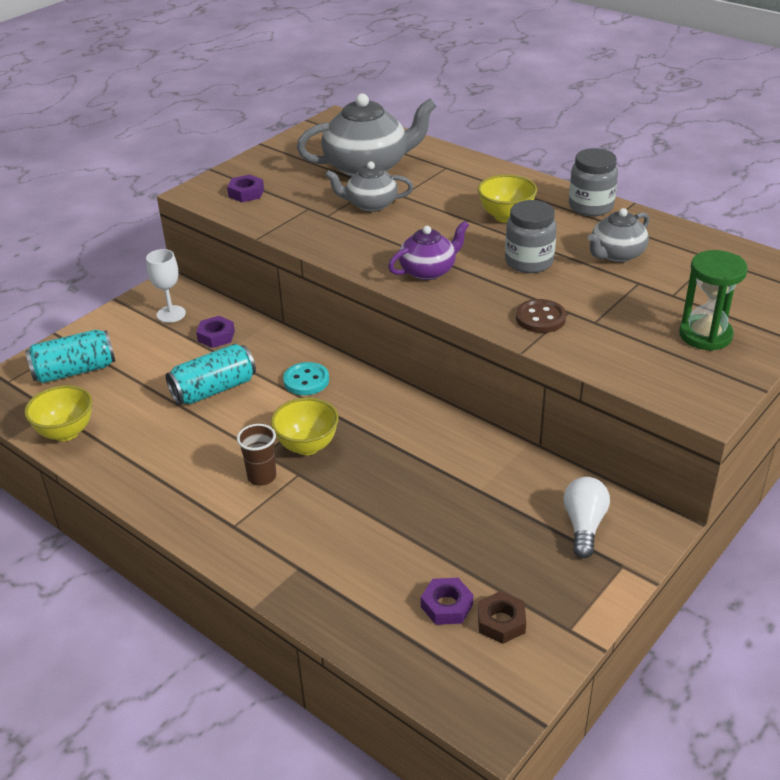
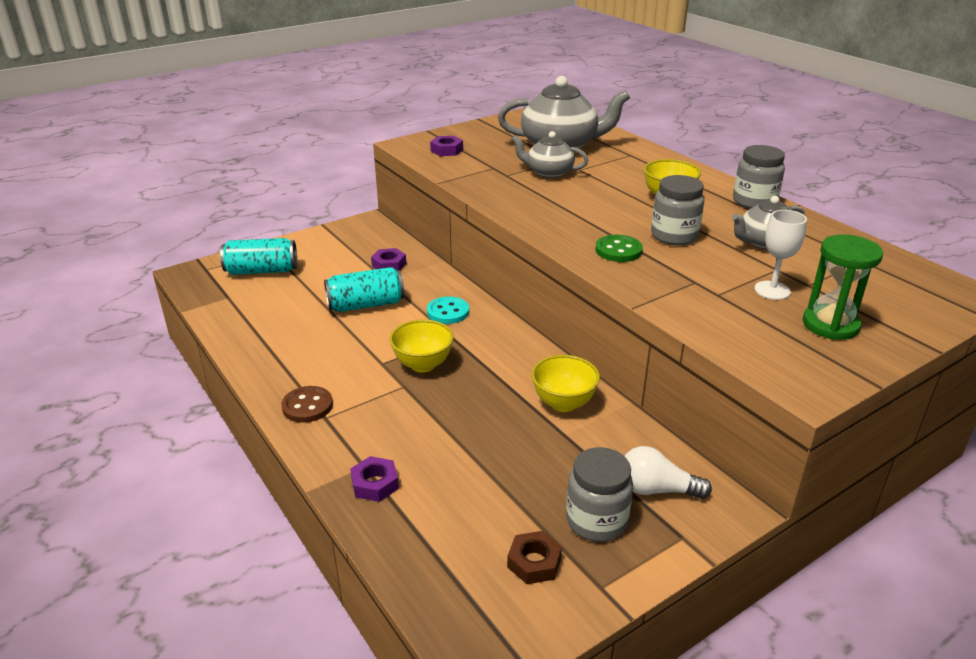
camera: 15 degrees right, 5 degrees down
yellow bowl [24,385,92,441] -> yellow bowl moved to [531,355,600,412]
white goblet [146,249,186,323] -> white goblet moved to [755,210,807,300]
brown cup [237,424,276,486] -> none
purple teapot [388,221,469,280] -> none
purple nut [421,578,473,625] -> purple nut moved to [350,456,399,502]
brown button [516,299,566,333] -> brown button moved to [282,386,333,423]
white light bulb [563,477,610,558] -> white light bulb turned 105 degrees counterclockwise [625,446,712,499]
none -> grey jar [566,447,633,542]
none -> green button [596,235,643,262]

